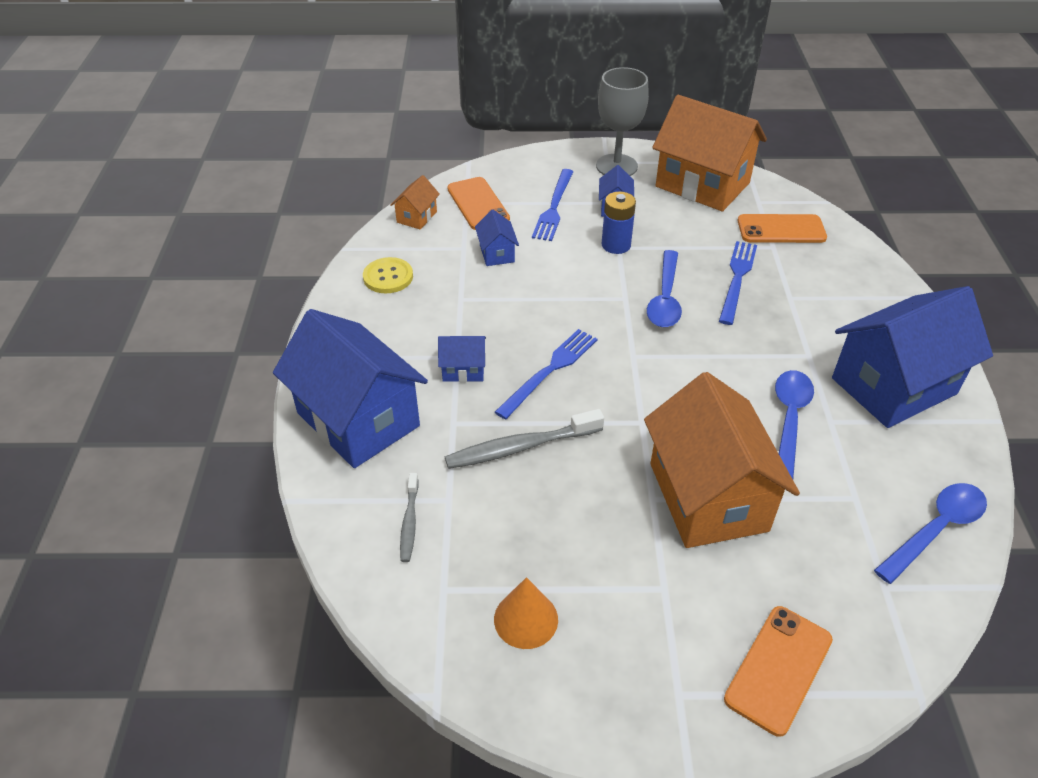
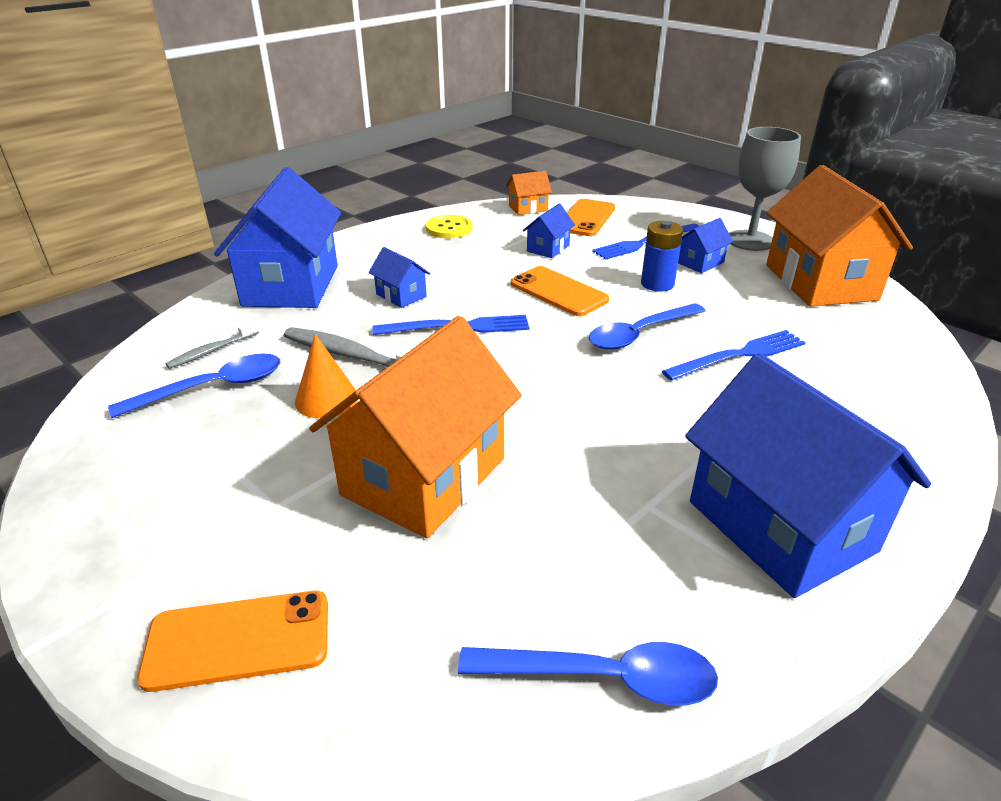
camera: 45 degrees right, 10 degrees down
orange cone [494,577,558,649] -> orange cone moved to [295,334,357,419]
orange phone [738,214,827,243] -> orange phone moved to [511,266,609,316]
blue spoon [775,370,814,479] -> blue spoon moved to [108,354,280,418]
blue house [832,286,993,428] -> blue house turned 45 degrees clockwise [685,353,931,598]

